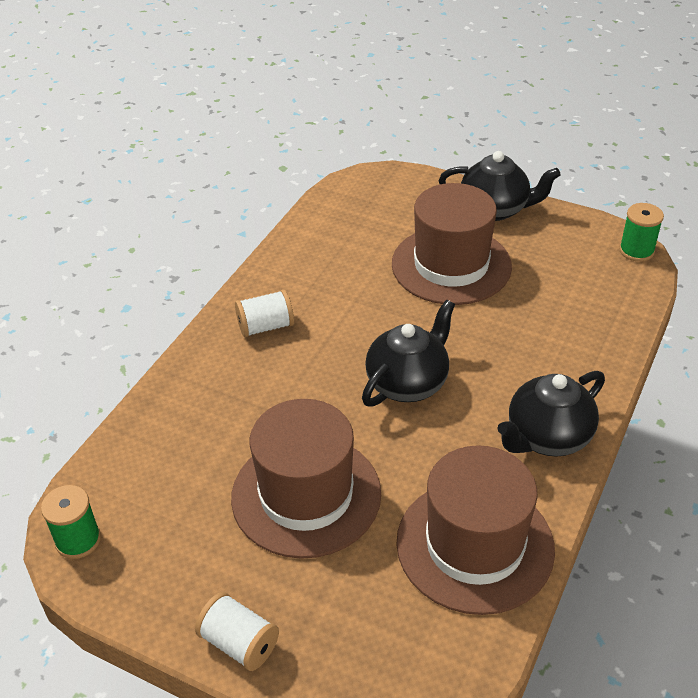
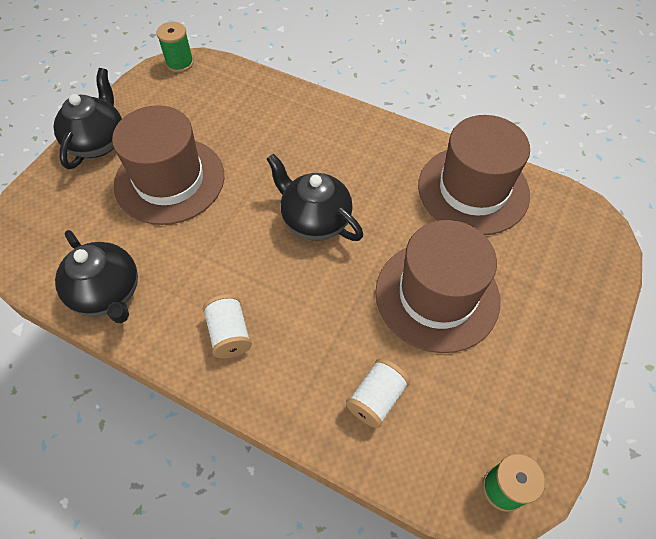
camera: 90 degrees left, 15 degrees up
white spool [195,592,279,671] -> white spool moved to [346,358,410,428]
black teapot [497,371,605,457] -> black teapot moved to [55,230,138,323]

